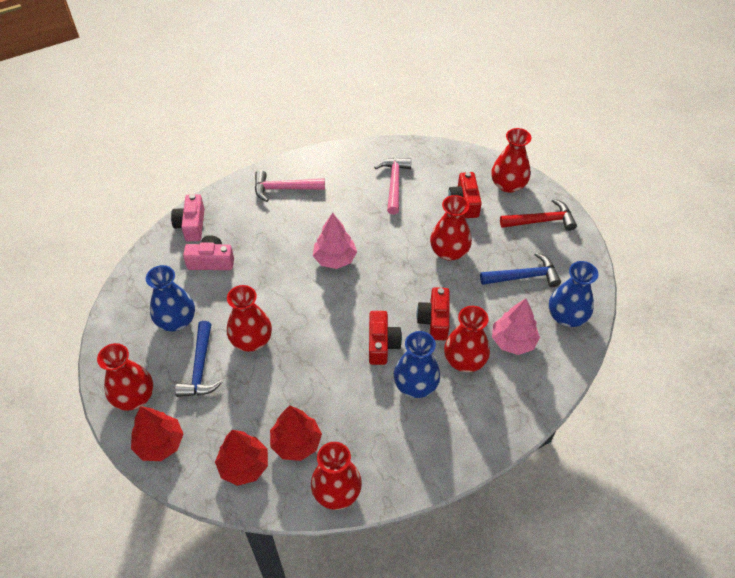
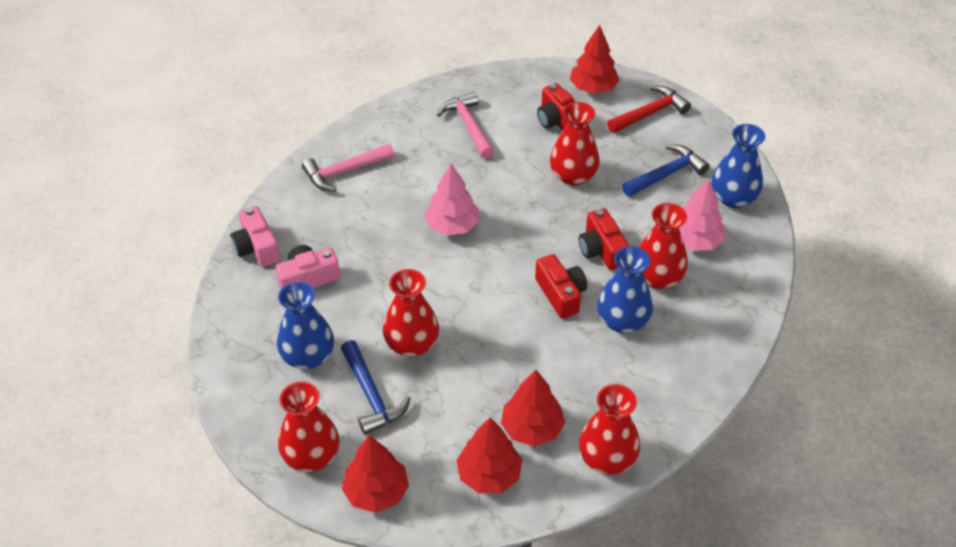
camera: 25 degrees left, 5 degrees down
red vase [491,128,531,193] -> red tree [570,25,619,94]

